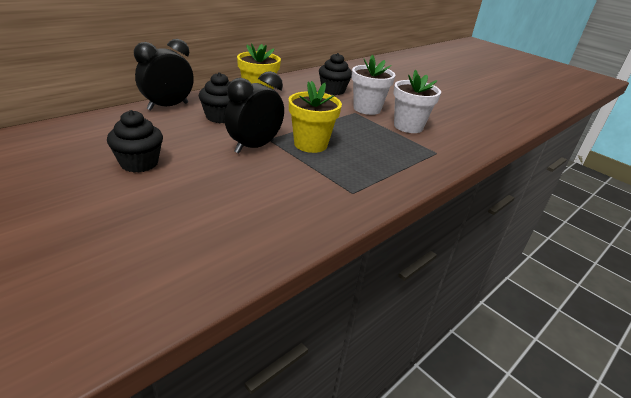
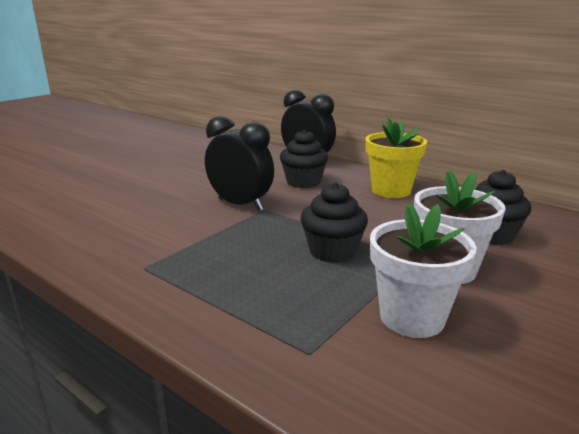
camera: 85 degrees right, 10 degrees down
black cupcake [107,110,163,173] -> black cupcake moved to [301,182,368,263]
yellow flower pot [289,81,342,153] -> none

